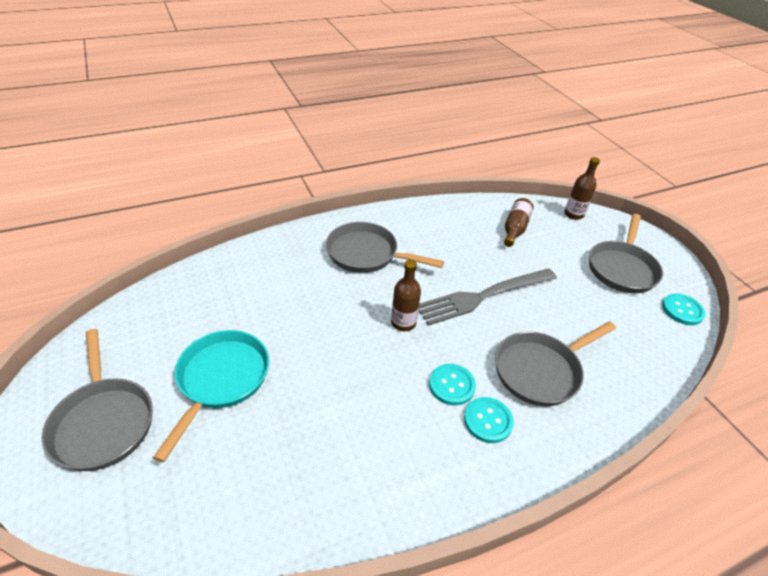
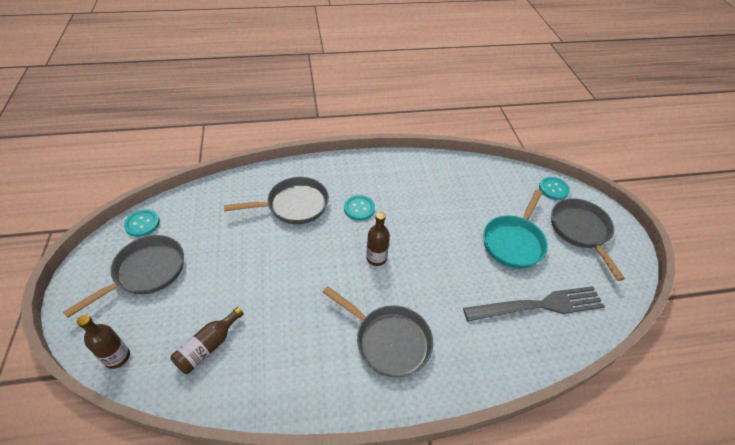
camera: 165 degrees left, 5 degrees up
grey fork [419,268,557,326] -> grey fork moved to [463,286,605,322]
turquoise button [464,397,514,443] -> turquoise button moved to [539,177,570,200]

